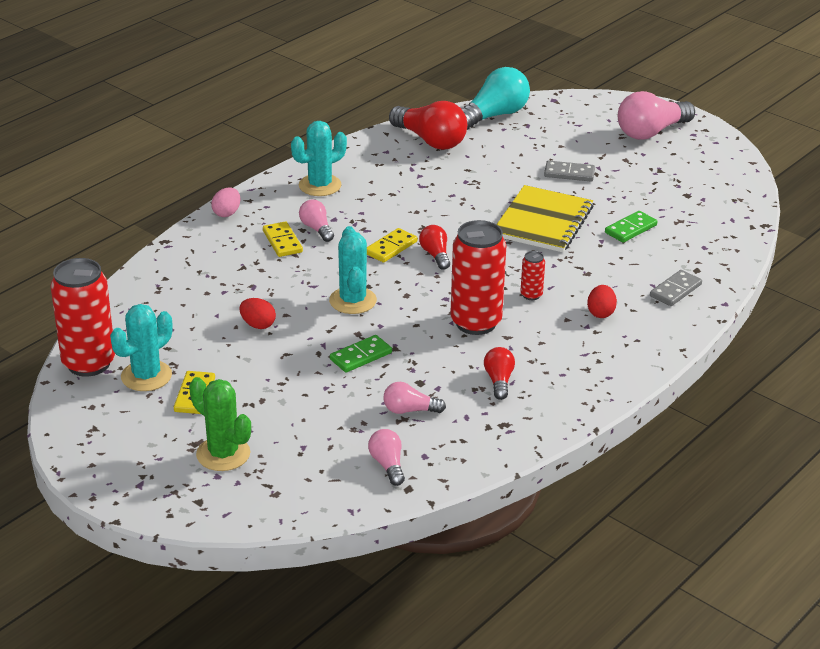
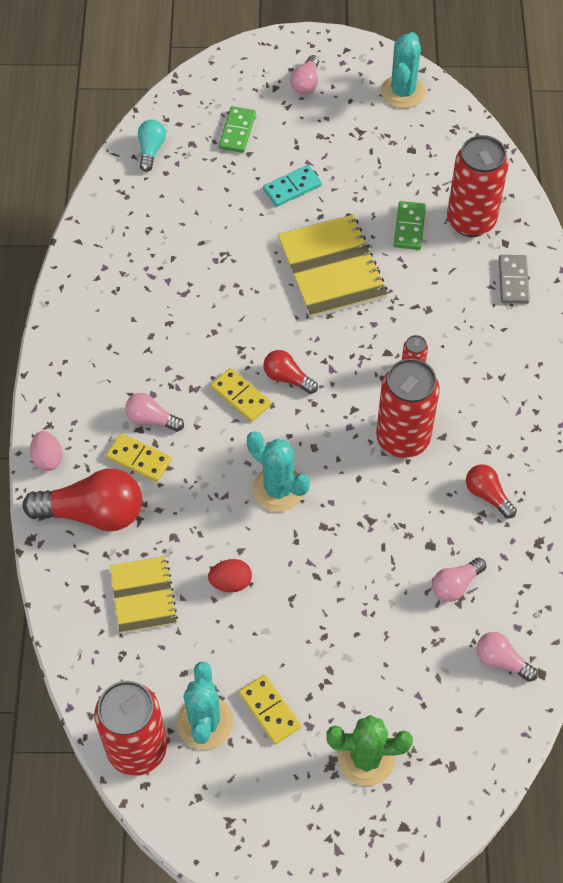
camera: 40 degrees left, 25 degrees up
turquoise cactus [291,121,347,196] -> turquoise cactus moved to [381,32,425,108]
green domino [330,335,392,372] -> green domino moved to [219,106,256,153]
yellow domino [367,228,417,263] -> yellow domino turned 45 degrees counterclockwise [211,368,271,422]
red light bulb [389,101,467,150] -> red light bulb moved to [23,468,142,532]
turquoise light bulb [462,67,530,130] -> turquoise light bulb [138,119,166,172], size x0.53
grey domino [544,160,595,182] -> turquoise domino [263,165,322,207]
red egg [587,285,617,318] -> none
pink light bulb [618,91,695,140] -> pink light bulb [290,55,319,94], size x0.53
none -> yellow notebook [110,556,178,634]
none -> red can [447,135,509,237]

